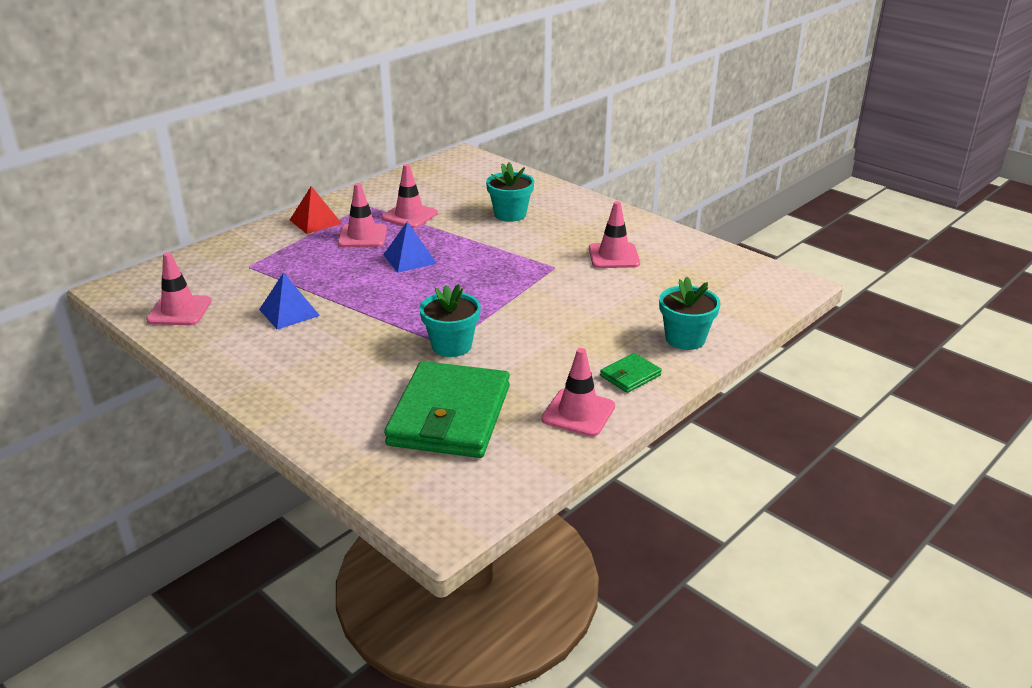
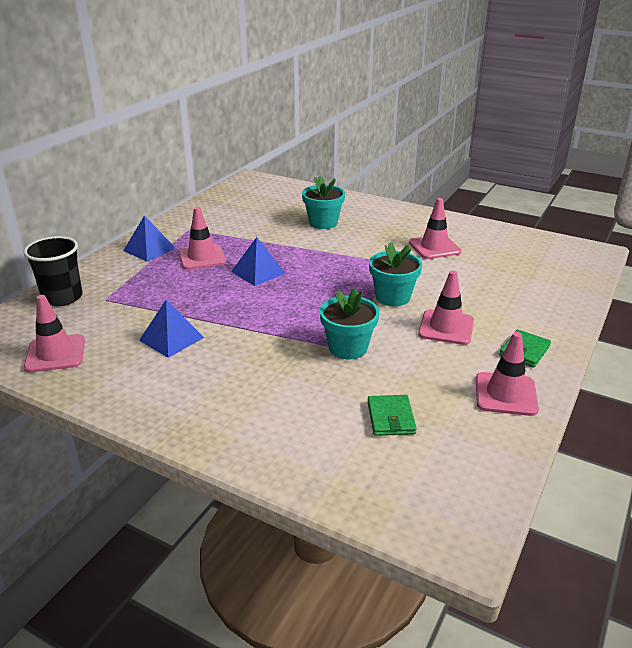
camera: 15 degrees left, 0 degrees up
red pyramid [290,186,342,234] -> blue pyramid [123,215,175,262]
pink traffic cone [381,164,438,228] -> pink traffic cone moved to [418,271,474,345]
green wallet [384,361,510,458] -> green wallet [367,395,417,436], size x0.43
turquoise flower pot [659,277,720,350] -> turquoise flower pot moved to [369,242,422,306]
none -> black cup [24,236,83,306]

